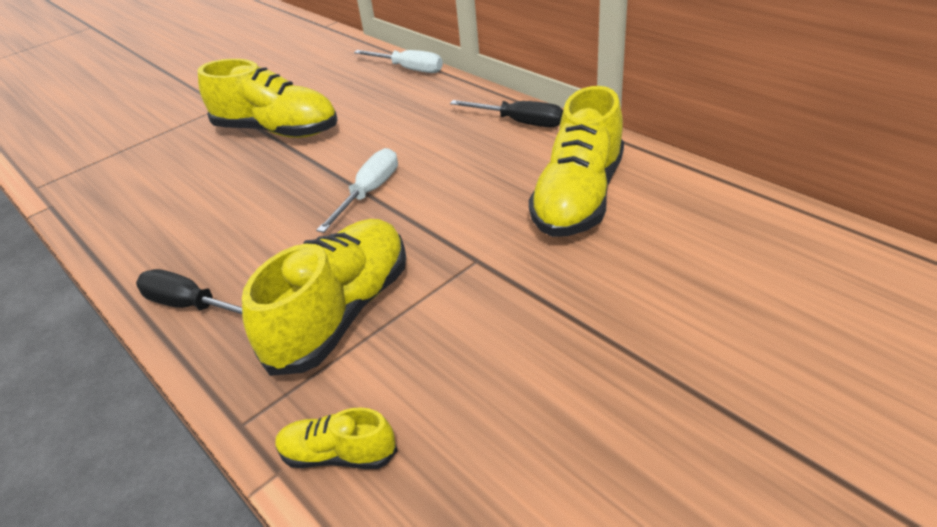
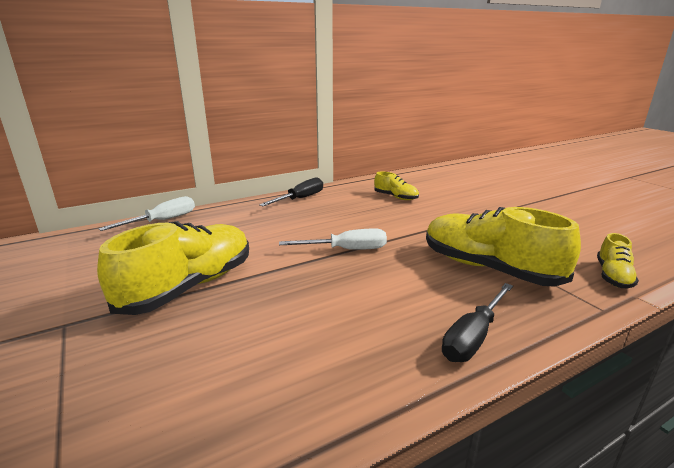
camera: 80 degrees left, 15 degrees down
white screwdriver [316,148,398,233] -> white screwdriver turned 135 degrees clockwise [279,229,387,250]
yellow shoe [529,86,624,237] -> yellow shoe [374,172,419,200], size x0.49

